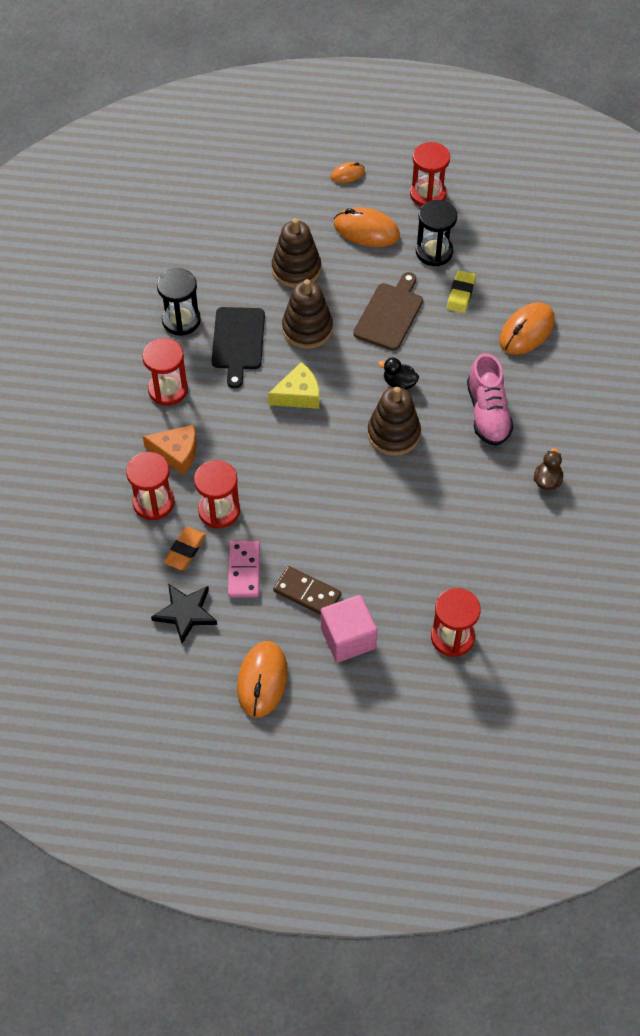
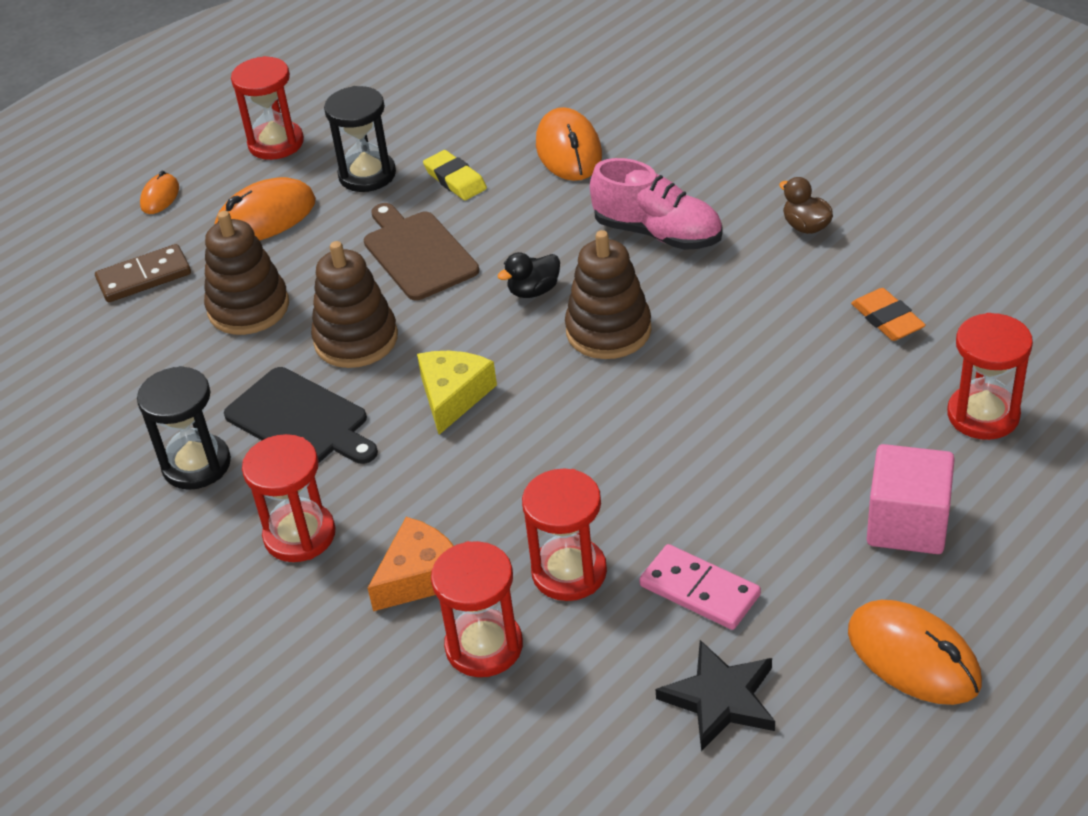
camera: 50 degrees left, 15 degrees down
orange eraser [164,527,206,570] -> orange eraser moved to [851,288,926,341]
brown domino [273,566,341,615] -> brown domino moved to [95,244,191,302]

